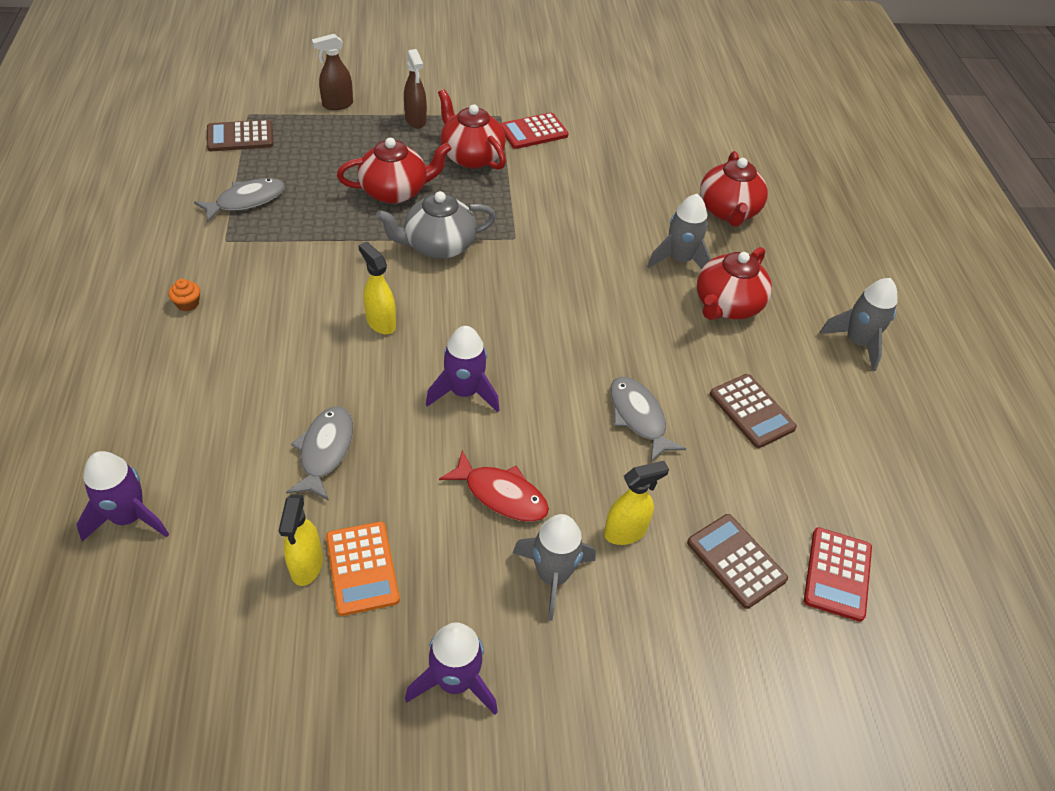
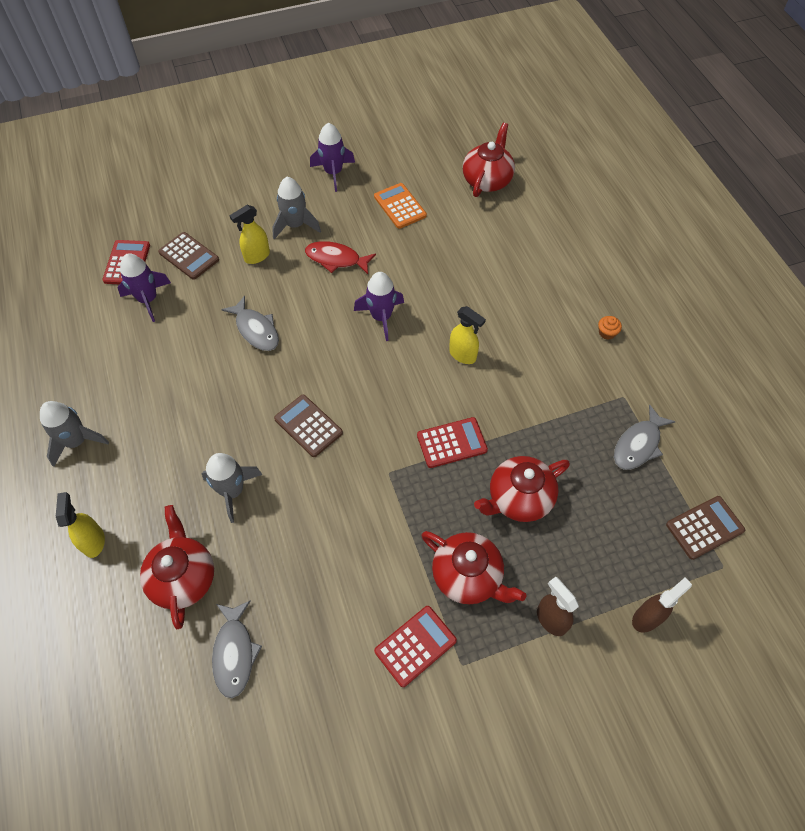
camera: 170 degrees right, 10 degrees up
purple rocket [76,451,169,542] -> purple rocket moved to [118,253,171,322]
yellow spray bottle [278,494,323,586] -> yellow spray bottle moved to [56,492,105,558]
grey fish [286,406,353,501] -> grey fish moved to [212,600,262,698]
grey teapot [376,191,496,259] -> red calculator [417,417,488,468]
red teapot [697,247,772,320] -> red teapot moved to [463,123,515,197]
brown calculator [710,374,797,448] -> brown calculator moved to [274,395,343,457]

